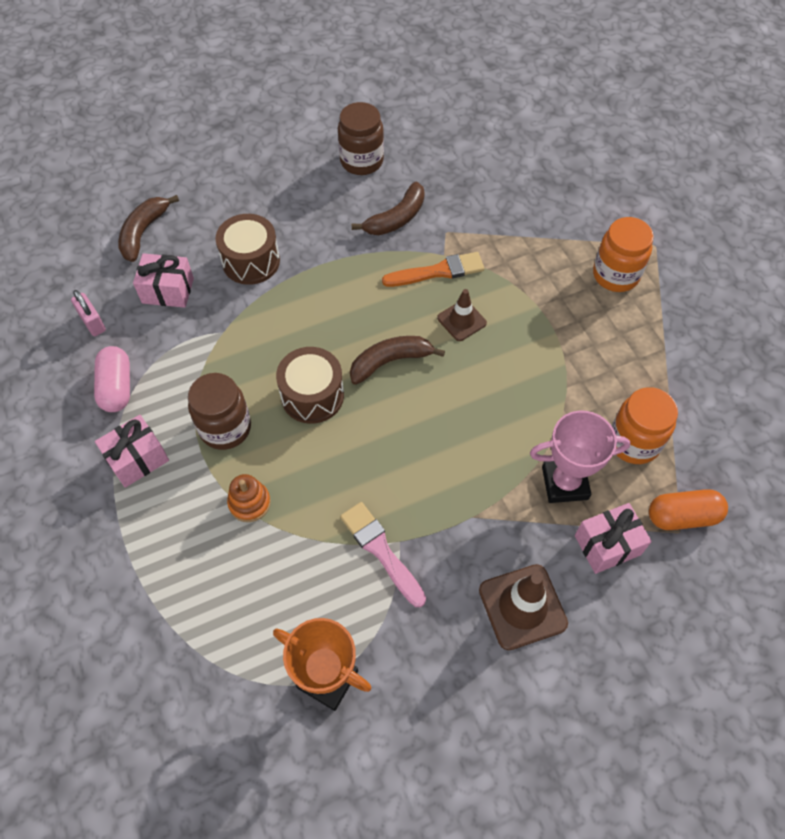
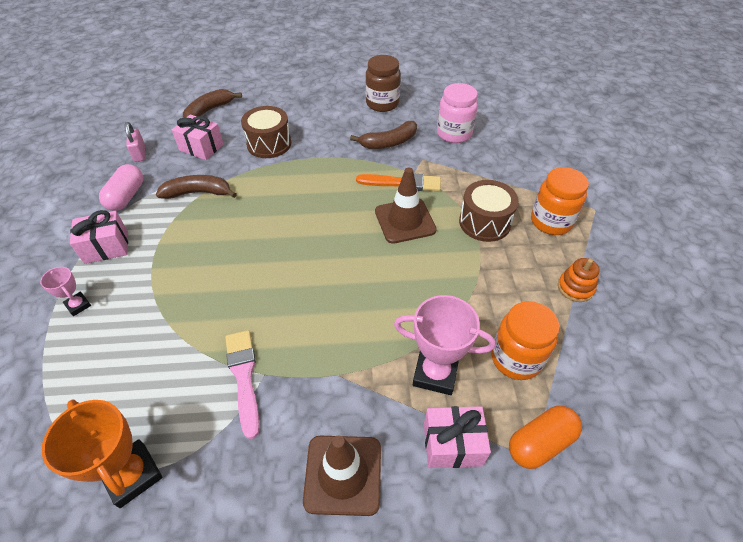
camera: 20 degrees right, 10 degrees down
brown jar [188,373,251,450] -> none
orange stacking toy [227,474,271,522] -> orange stacking toy moved to [558,258,600,302]
brown drum [276,347,344,424] -> brown drum moved to [459,180,519,242]
brown banana [350,336,445,385] -> brown banana moved to [156,175,237,199]
brown traffic cone [437,289,487,341] -> brown traffic cone [375,167,437,244], size x1.58
orange capsule [649,489,728,530] -> orange capsule turned 45 degrees counterclockwise [509,406,582,469]
none -> pink trophy [40,267,91,316]
none -> pink jar [437,83,478,143]

